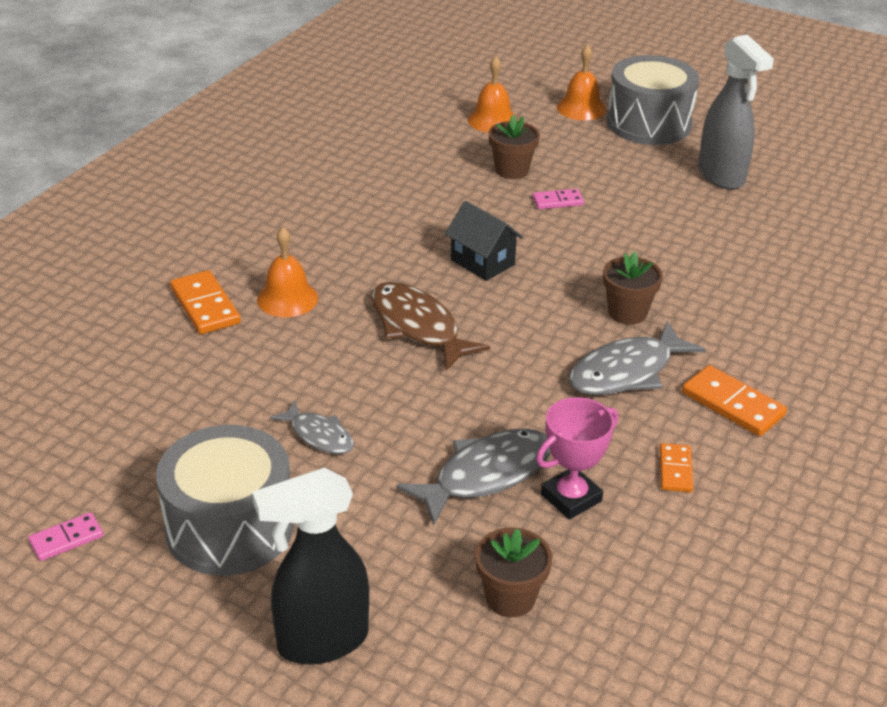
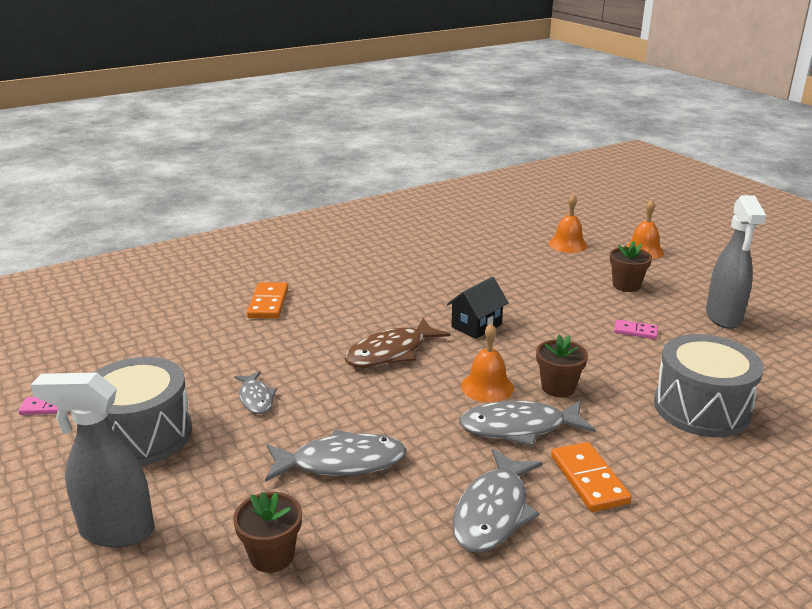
camera: 30 degrees right, 10 degrees down
black spray bottle [252,468,369,664] -> grey spray bottle [31,373,154,548]
orange bell [257,227,318,317] -> orange bell moved to [461,323,514,402]
brown fish [371,282,490,370] -> brown fish turned 120 degrees counterclockwise [344,318,450,368]
black house [445,201,523,281] -> black house turned 60 degrees clockwise [447,277,509,339]
brown flower pot [489,115,540,179] -> brown flower pot moved to [610,241,652,292]
pink domino [532,189,584,209] -> pink domino moved to [614,320,658,339]
pink trophy [536,397,619,520] -> none
grey drum [607,55,699,145] -> grey drum moved to [654,334,764,437]
orange domino [660,443,693,492] -> grey fish [452,449,543,552]

